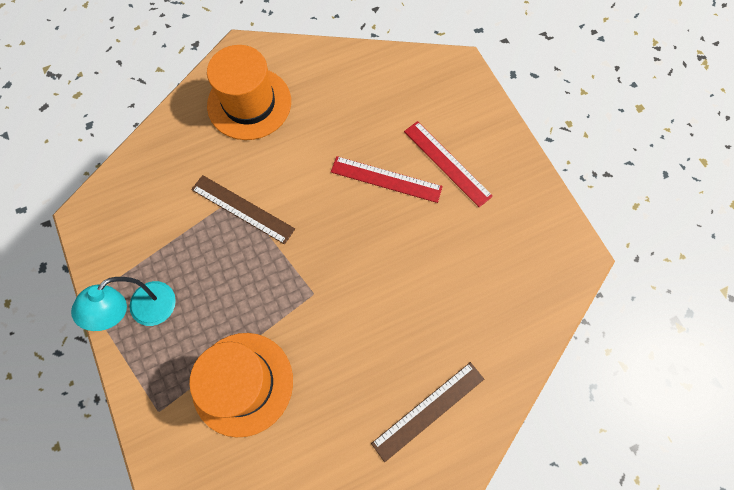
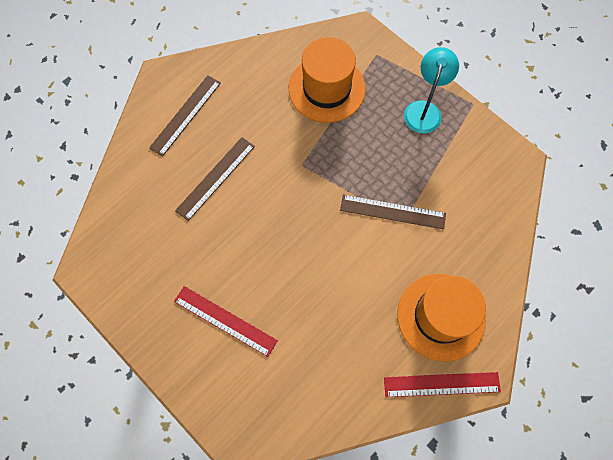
camera: 160 degrees right, 0 degrees up
red ruler [331,156,443,203] -> red ruler moved to [384,372,501,397]
none -> brown ruler [175,137,255,221]

